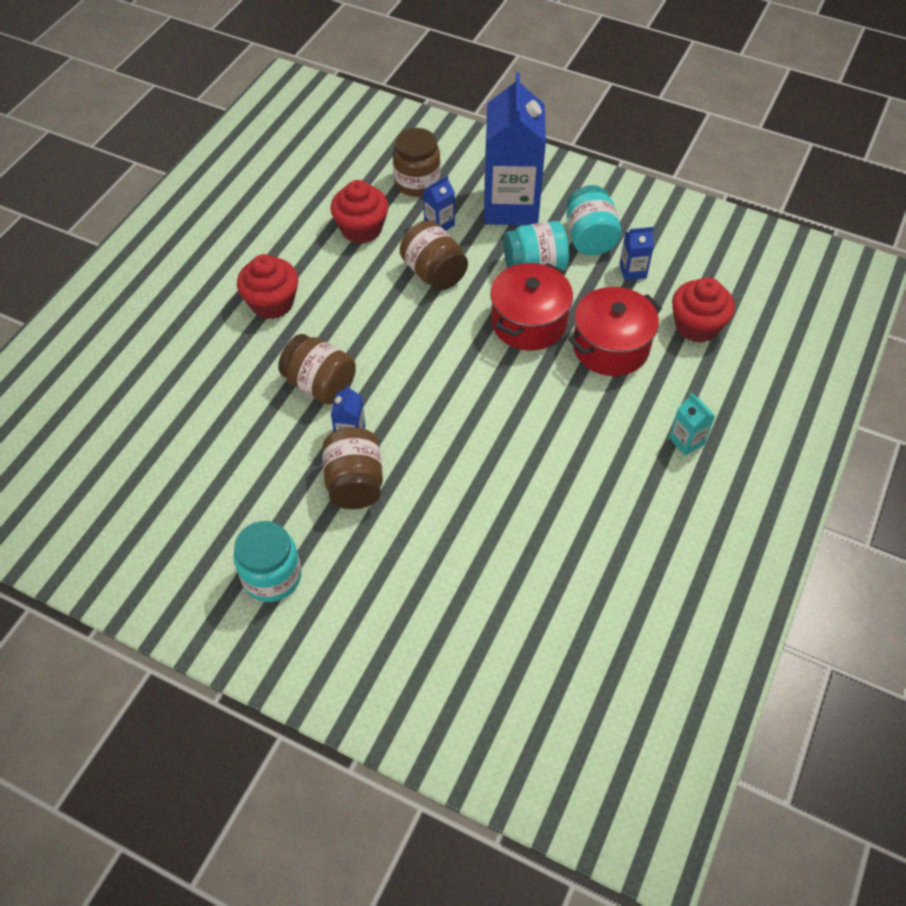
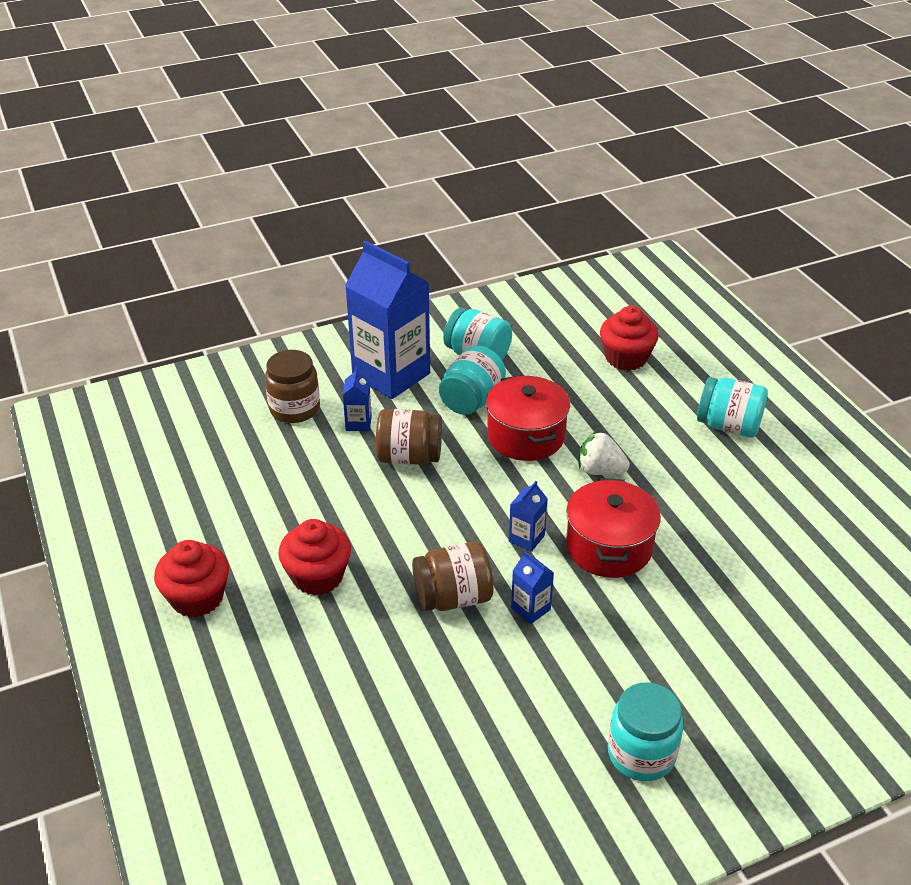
camera: 50 degrees left, 15 degrees down
brown jar [322,427,383,509] -> none
red cupcake [330,180,389,244] -> red cupcake moved to [154,540,229,617]
red pot [568,287,662,376] -> red pot moved to [566,478,661,578]
blue carton [620,227,654,280] -> blue carton moved to [509,481,548,552]
turquoise carton [669,393,715,455] -> turquoise jar [697,377,768,438]
none -> white strawberry [579,431,630,475]

